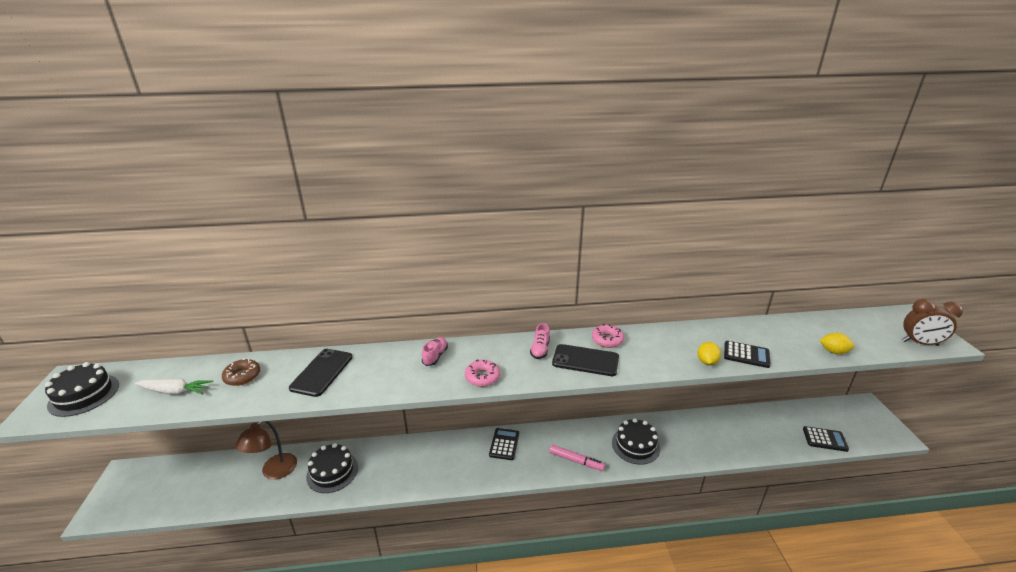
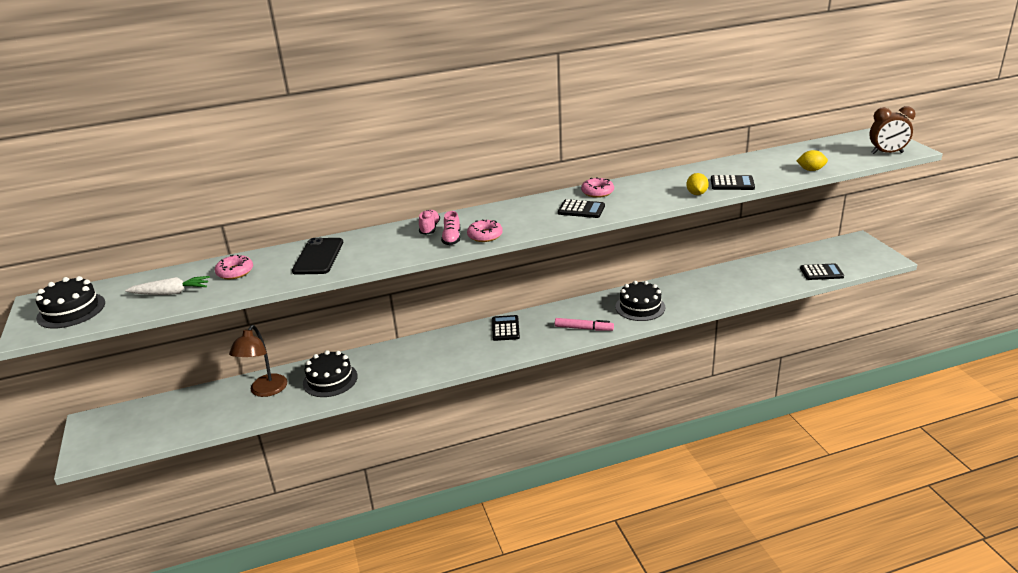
camera: 10 degrees left, 0 degrees up
brown donut [222,358,260,386] -> pink donut [215,255,253,279]
pink shoe [530,323,550,359] -> pink shoe moved to [441,211,460,245]
black phone [552,344,619,376] -> black calculator [558,199,605,218]

